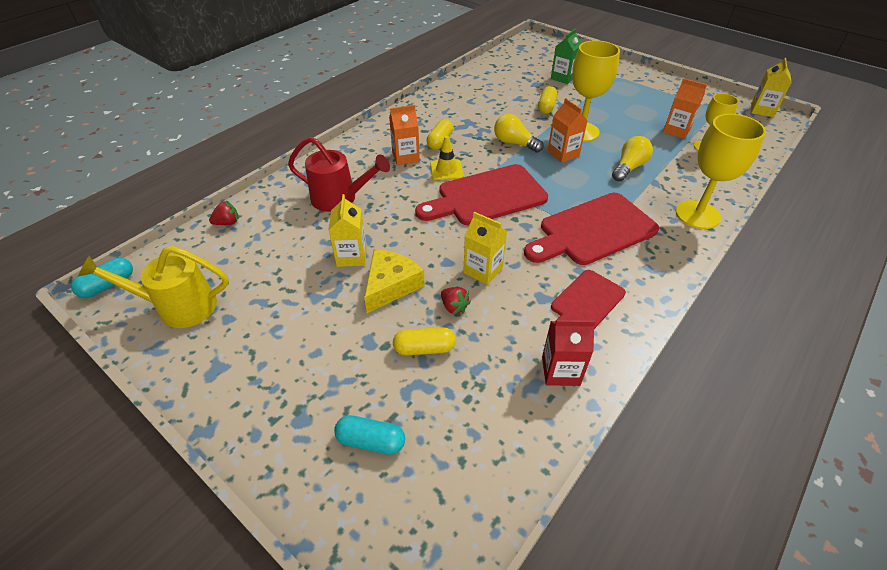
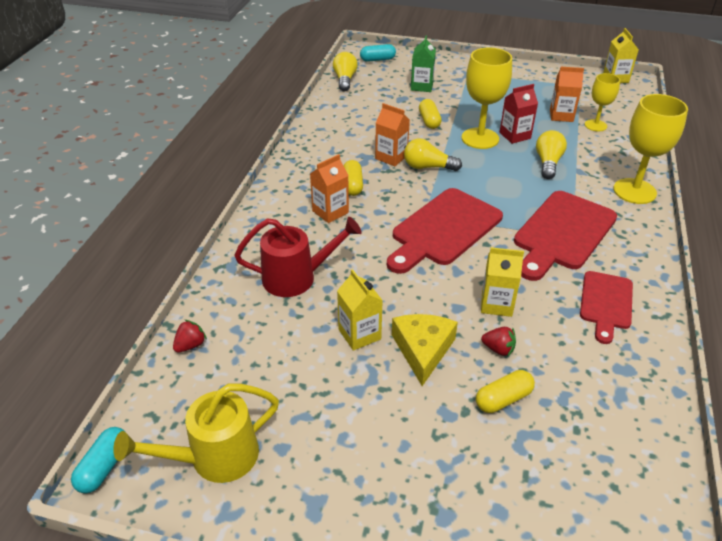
camera: 25 degrees left, 5 degrees down
turquoise capsule [334,415,405,455] -> turquoise capsule moved to [360,44,396,62]
yellow traffic cone [430,136,464,181] -> none
red carton [542,320,596,386] -> red carton moved to [500,84,538,144]
orange carton [547,98,588,163] -> orange carton moved to [375,103,410,166]
none -> yellow light bulb [333,52,358,92]

